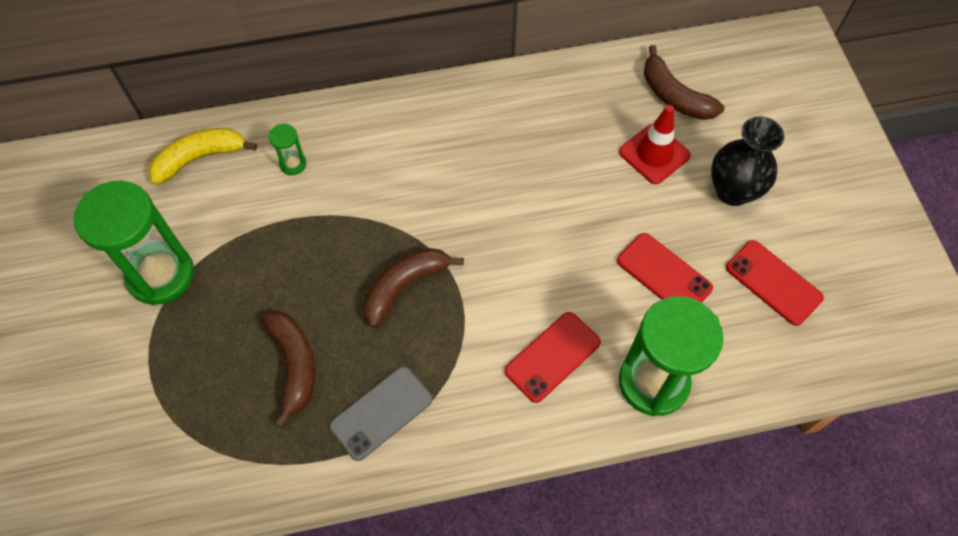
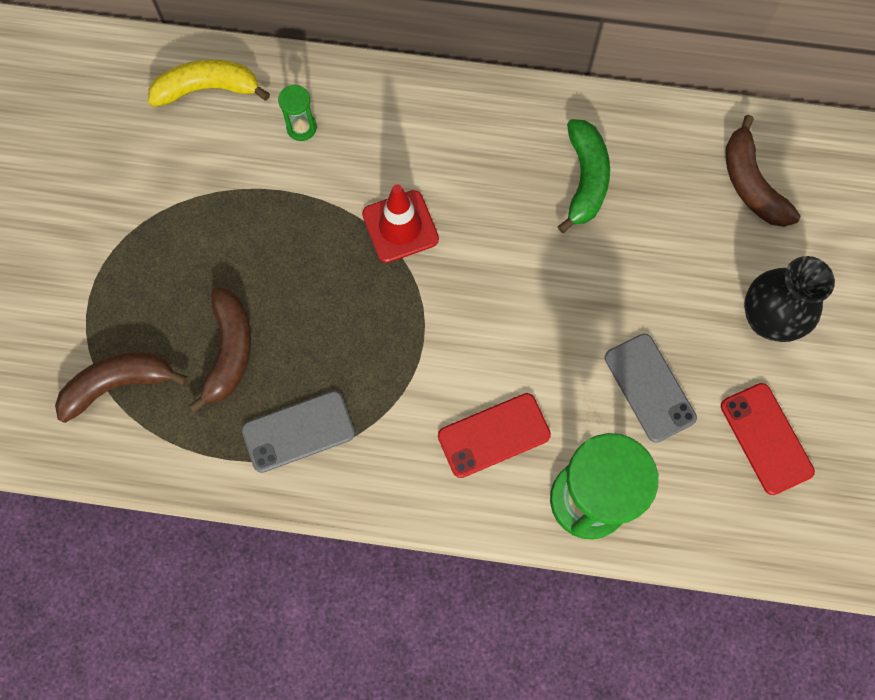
camera: 20 degrees right, 10 degrees up
green hourglass [74,181,194,305] -> none
brown banana [363,248,464,328] -> brown banana moved to [55,352,188,423]
red phone [617,233,713,303] -> grey phone [605,334,697,443]
red traffic cone [619,105,691,184] -> red traffic cone moved to [362,185,439,263]
none -> green banana [558,119,610,233]

